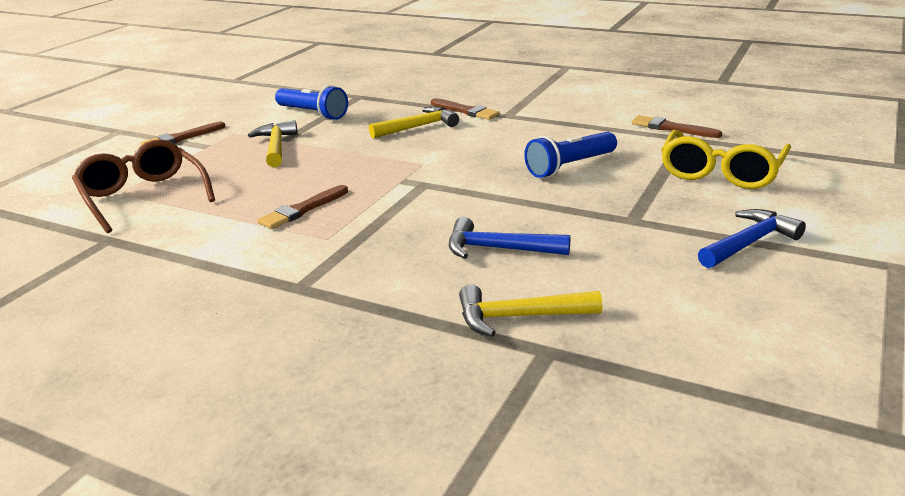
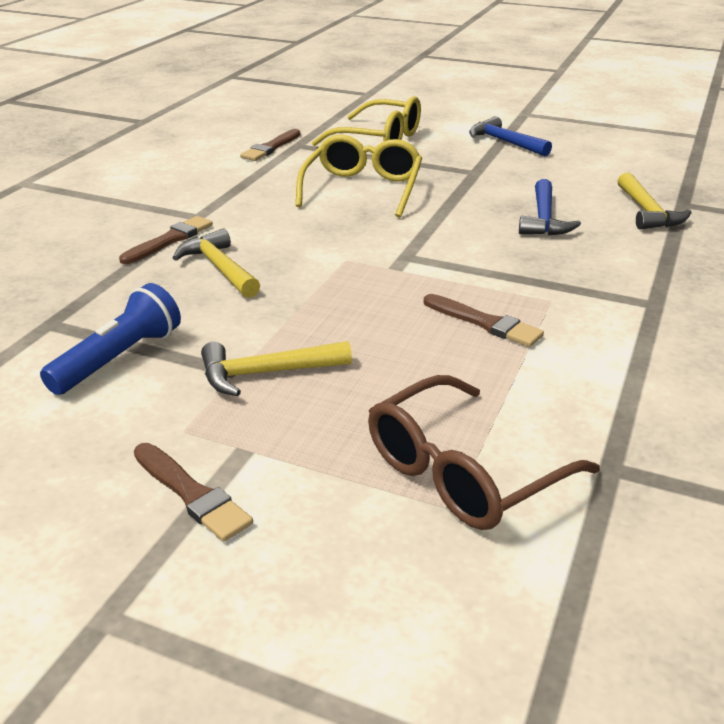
camera: 95 degrees left, 5 degrees up
blue flashlight [524,132,617,178] -> yellow glasses [296,135,422,218]

